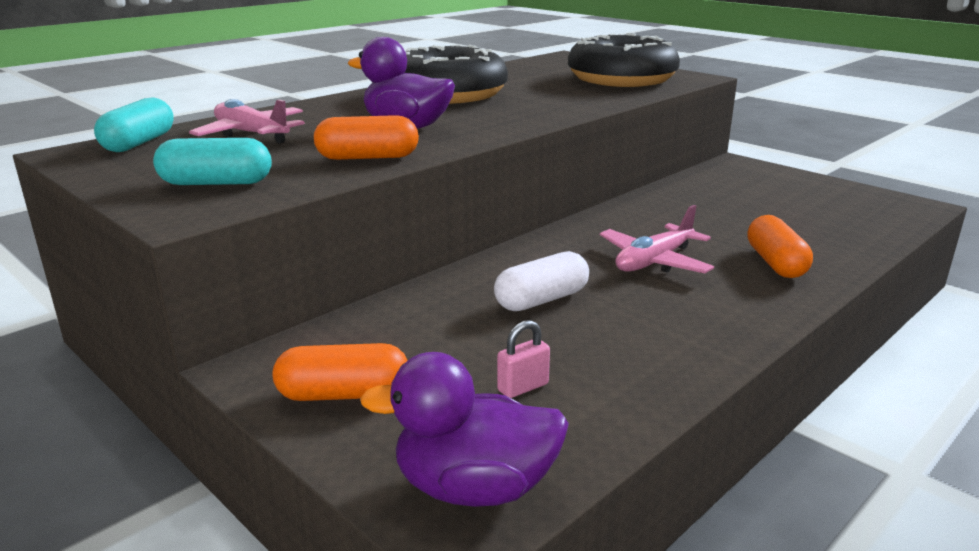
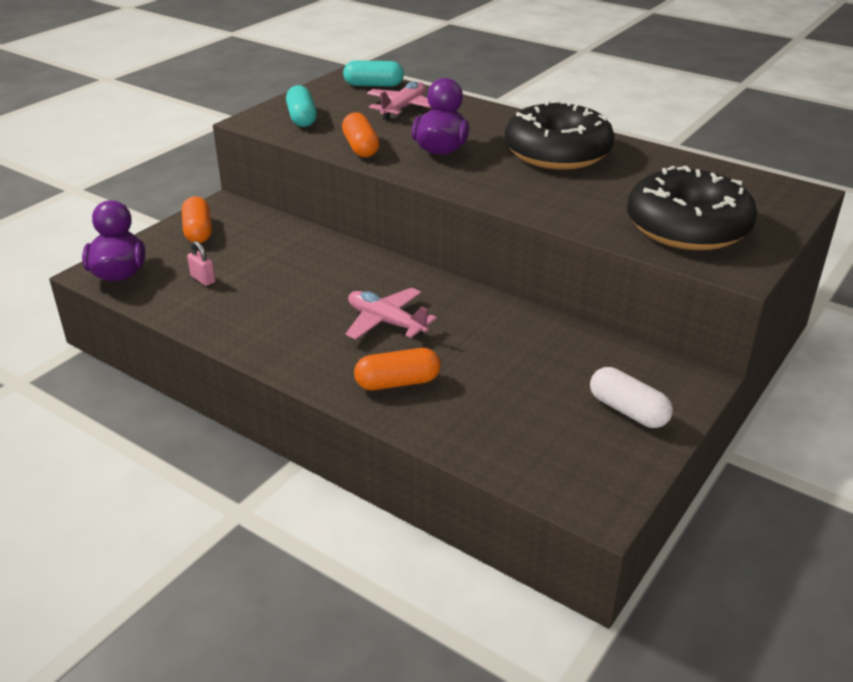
camera: 80 degrees right, 10 degrees up
white capsule [494,251,589,311] -> white capsule moved to [590,367,673,428]

